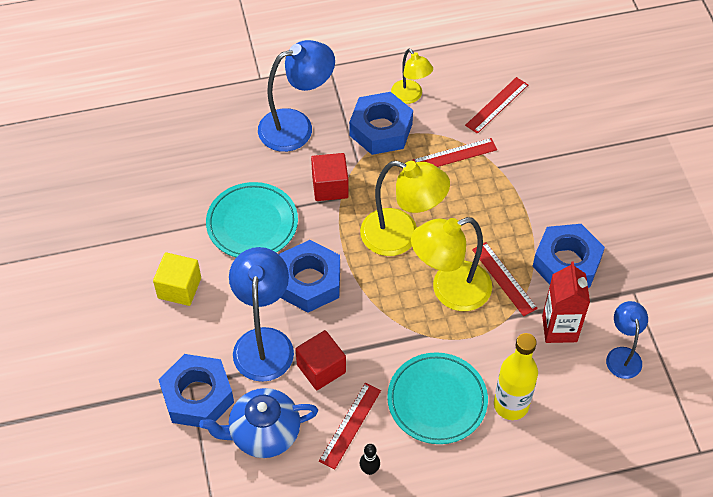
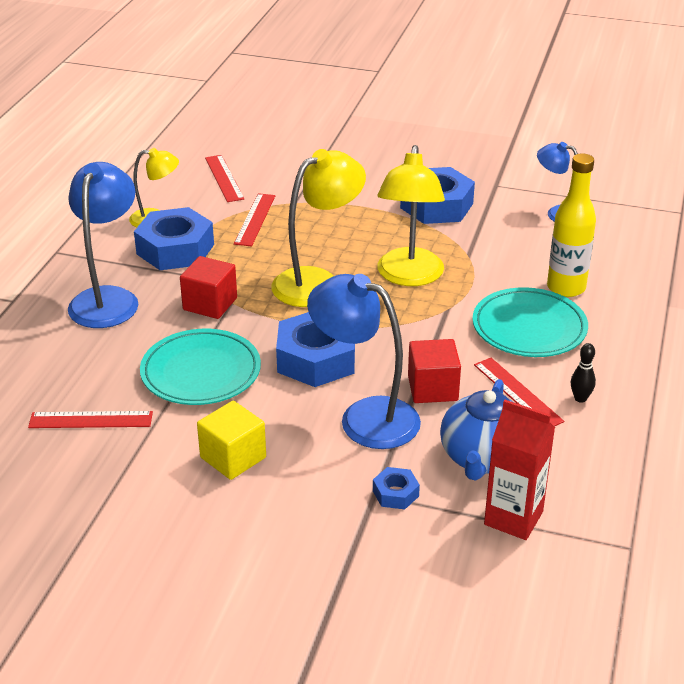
camera: 60 degrees left, 20 degrees down
blue nut [159,354,234,427] -> blue nut [373,467,420,509], size x0.47
red ruler [472,242,538,316] -> red ruler moved to [28,411,153,428]
red carton [542,261,590,343] -> red carton moved to [484,400,555,540]

